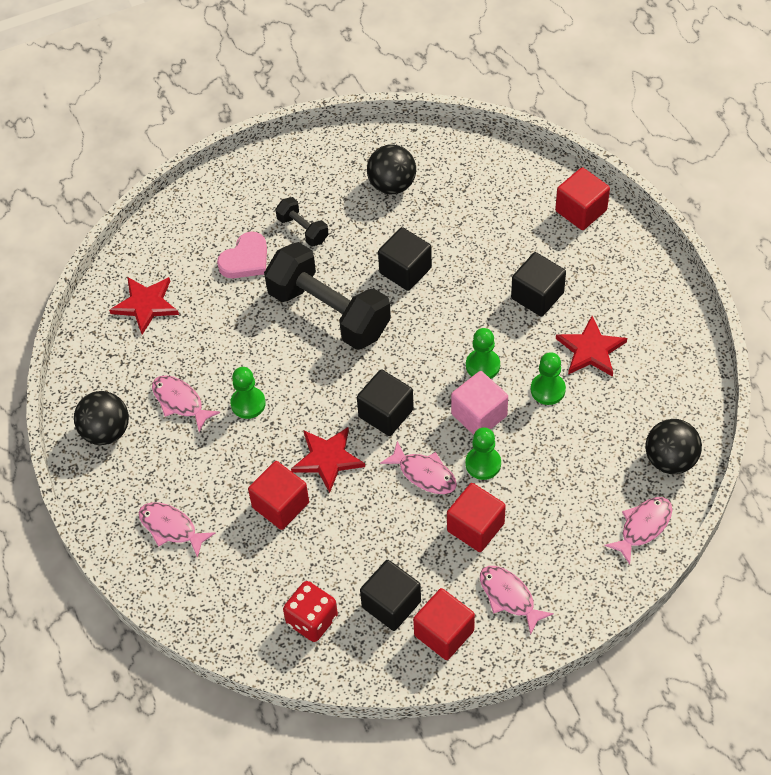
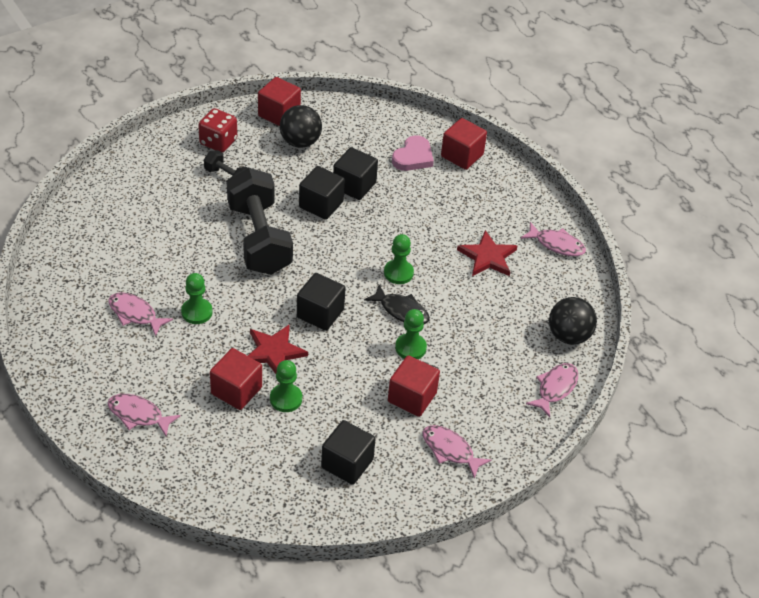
camera: 15 degrees left, 10 degrees down
black ball [74,391,129,445] -> none
red star [109,277,179,335] -> none
pink heart [217,232,267,278] -> pink heart moved to [392,135,434,171]
black dumbbell [264,242,391,350] -> black dumbbell turned 45 degrees clockwise [227,168,293,275]
red dice [283,581,338,642] -> red dice moved to [198,108,237,152]
pink fish [380,441,457,494] -> pink fish moved to [521,222,586,256]
red cube [413,588,475,660] -> red cube moved to [258,77,301,126]
pink cube [451,371,508,435] -> black fish [364,285,430,324]
black cube [511,252,566,317] -> black cube moved to [333,147,378,200]
green pawn [531,352,566,405] -> green pawn moved to [270,360,302,412]

